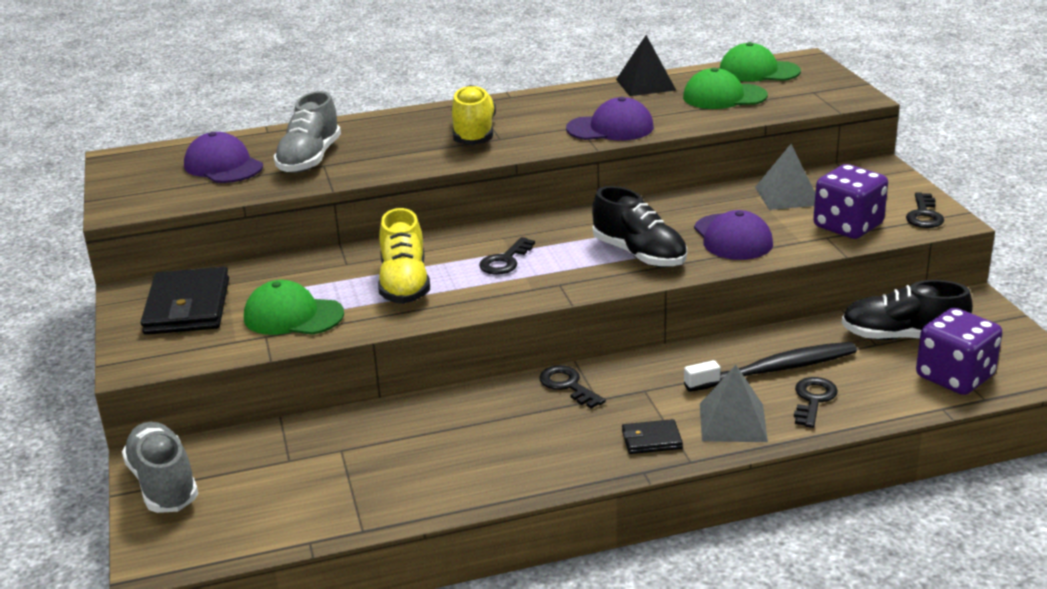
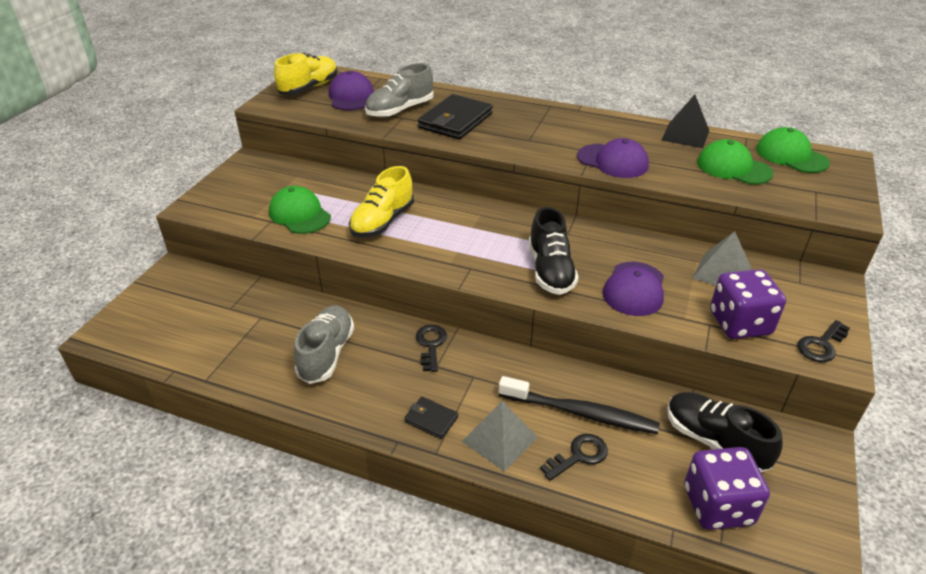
camera: 35 degrees right, 10 degrees up
grey shoe [122,422,198,513] -> grey shoe moved to [294,305,354,384]
black wallet [141,267,229,335] -> black wallet moved to [418,94,493,140]
yellow shoe [452,85,496,145] -> yellow shoe moved to [274,53,338,95]
black key [479,237,535,275] -> none

